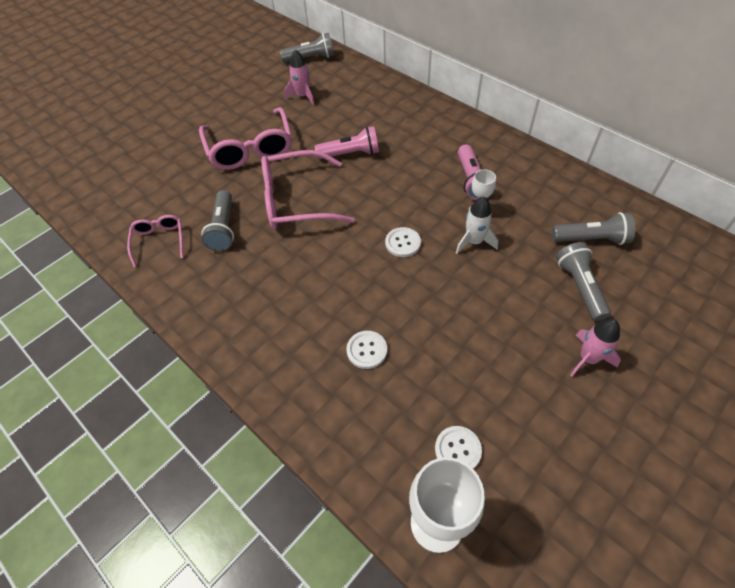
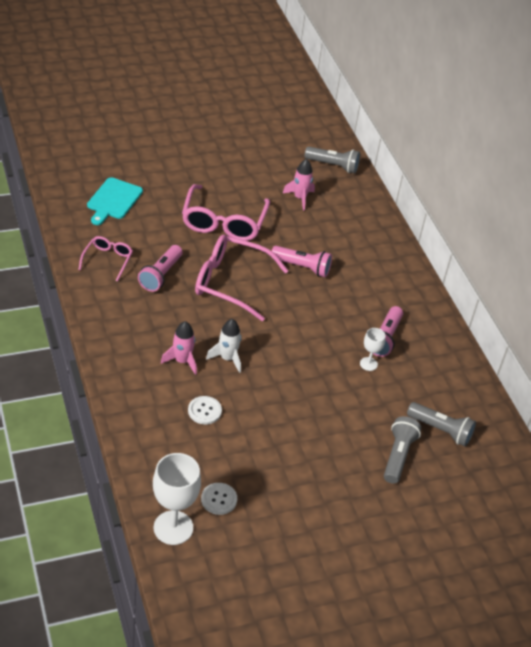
camera: 20 degrees right, 10 degrees down
grey flashlight [201,190,234,251] -> pink flashlight [138,245,183,292]
white button [385,227,421,257] -> none
white rocket [456,196,498,254] -> white rocket moved to [206,319,241,373]
pink rocket [570,319,621,377] -> pink rocket moved to [161,321,197,375]
none -> turquoise cutting board [87,177,143,225]

